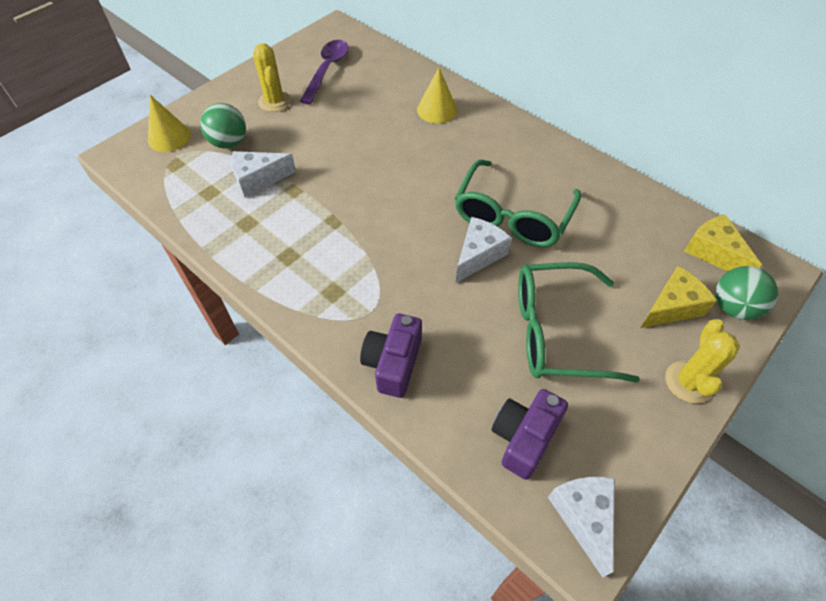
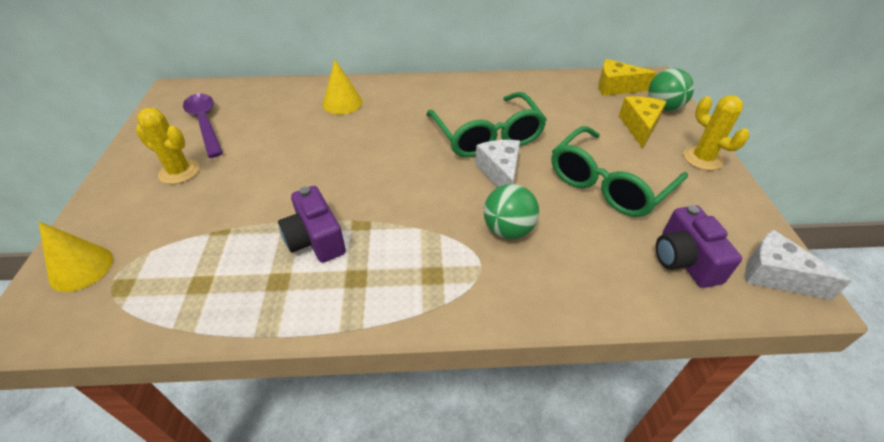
camera: 45 degrees left, 10 degrees down
green ball [200,103,246,149] -> green ball moved to [484,184,539,239]
white cheese [231,151,296,198] -> none
purple camera [360,314,422,398] -> purple camera moved to [278,186,346,263]

